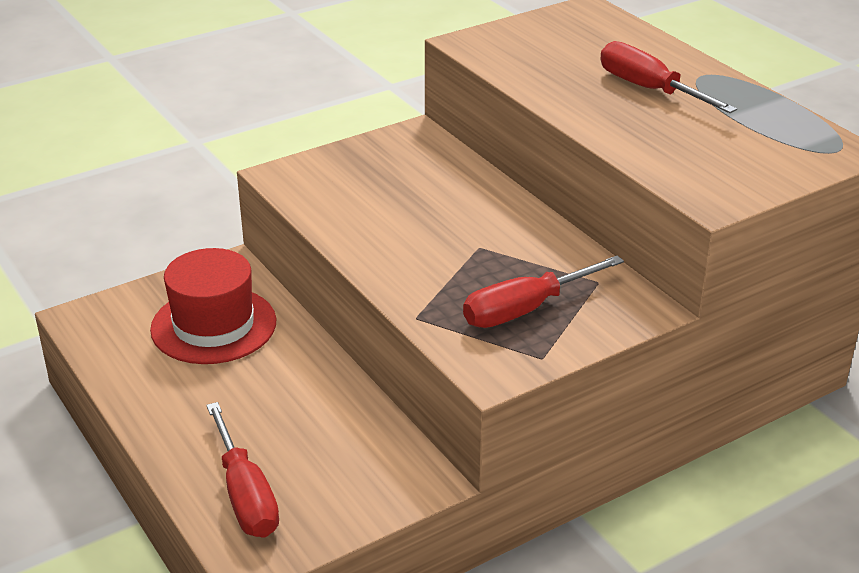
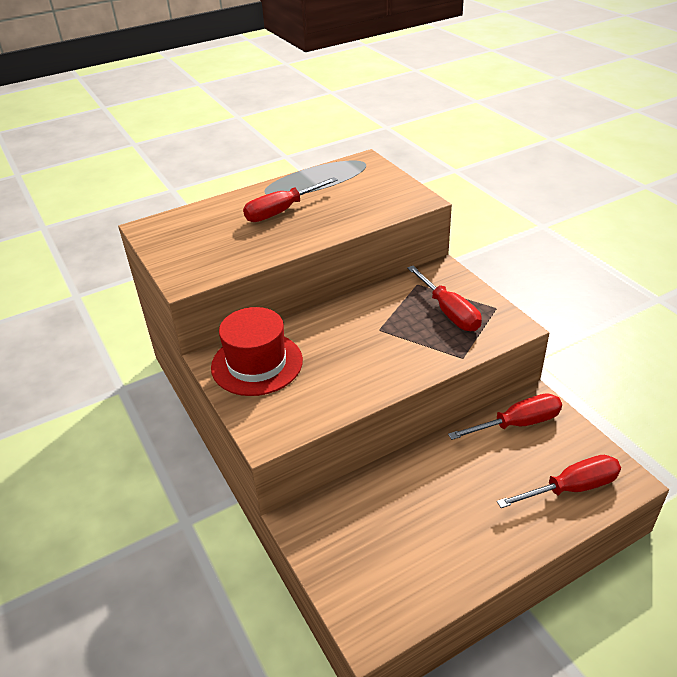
camera: 85 degrees left, 5 degrees up
red hat [150,248,276,364] -> red hat moved to [211,307,303,396]
none -> red screwdriver [448,393,562,440]

